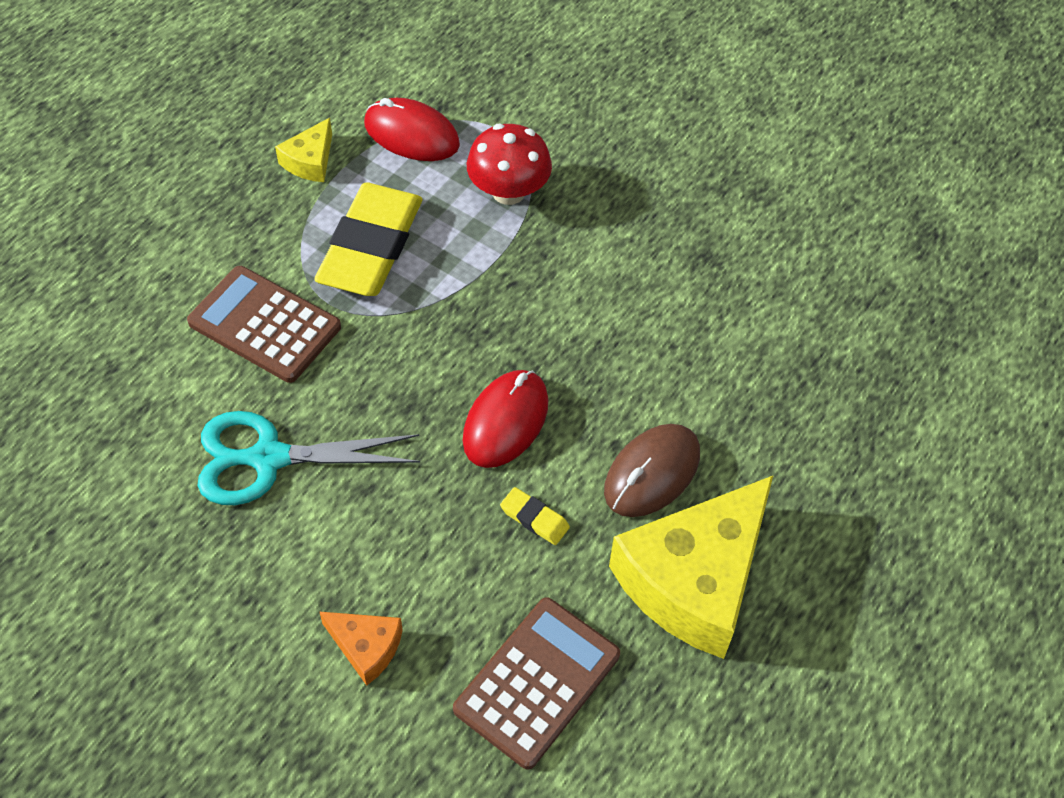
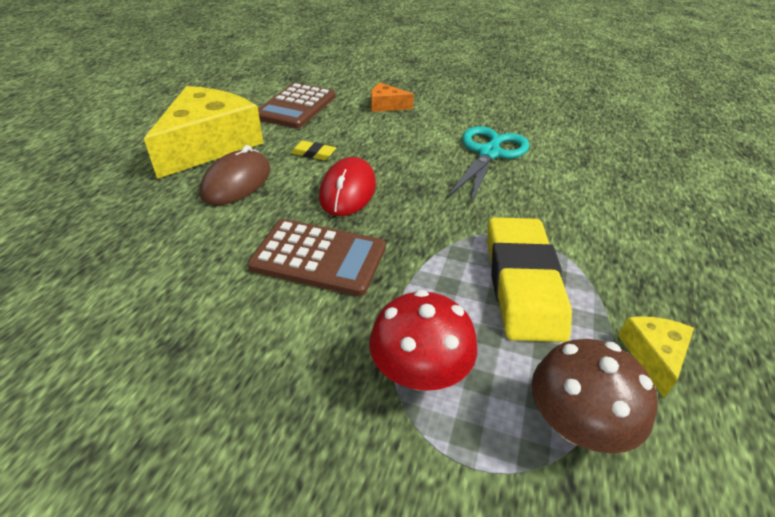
camera: 165 degrees right, 15 degrees down
brown calculator [187,266,341,383] -> brown calculator moved to [248,219,386,296]
turquoise scissors [197,411,420,505] -> turquoise scissors turned 45 degrees counterclockwise [447,126,530,205]
red mouse [364,98,460,161] -> brown mushroom [532,339,658,454]

